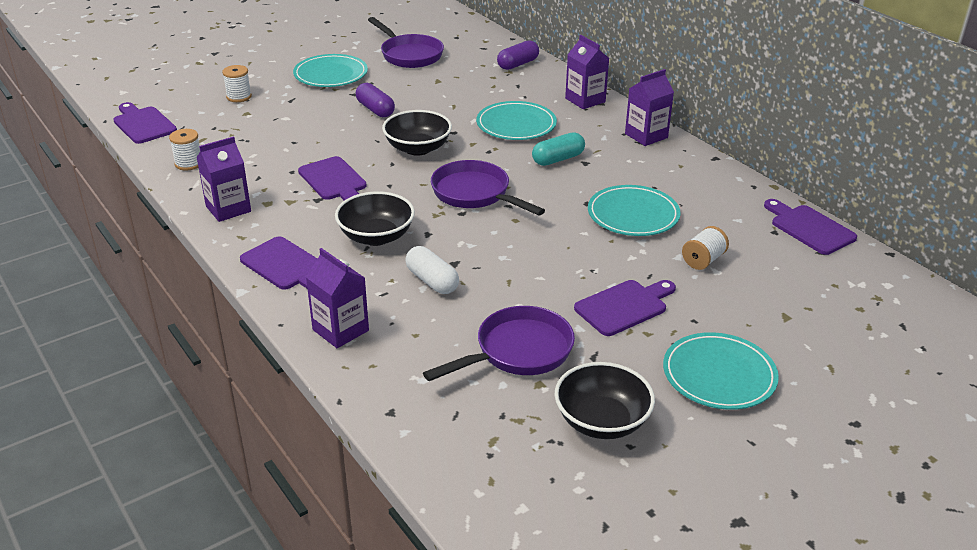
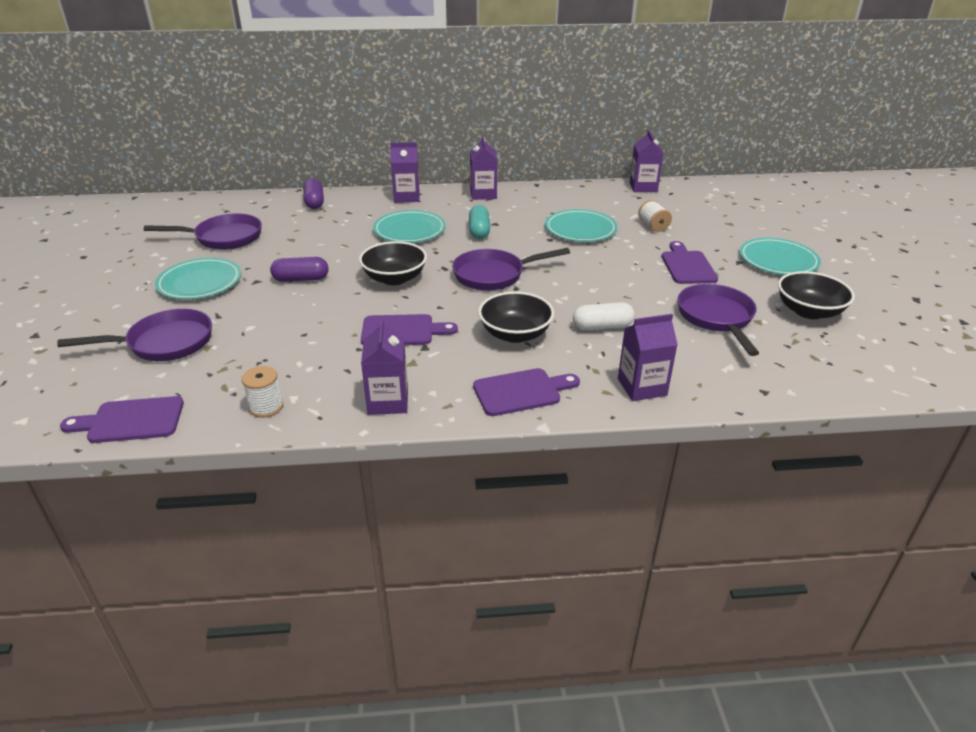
camera: 60 degrees left, 0 degrees up
white spool [222,65,252,102] -> purple pan [57,309,212,361]
purple cutting board [764,199,857,255] -> purple carton [630,130,664,192]

